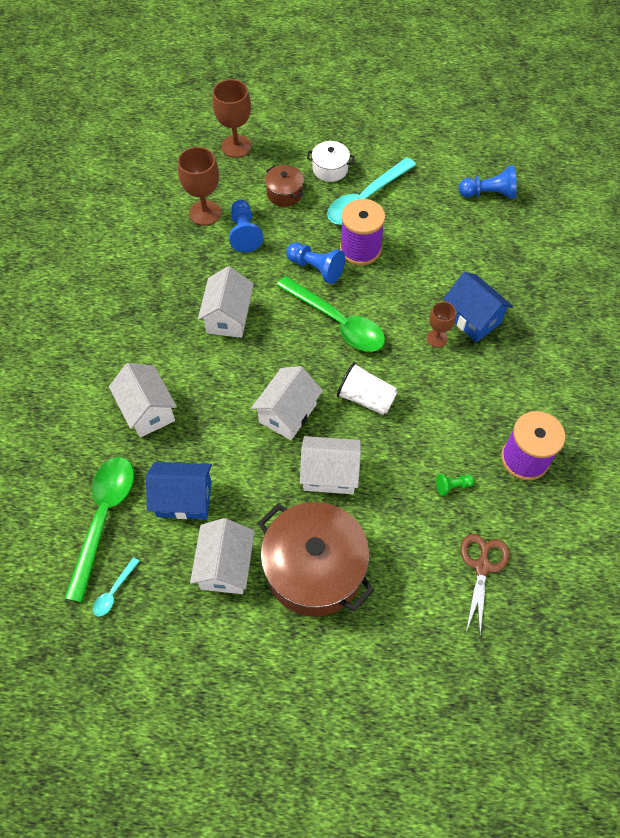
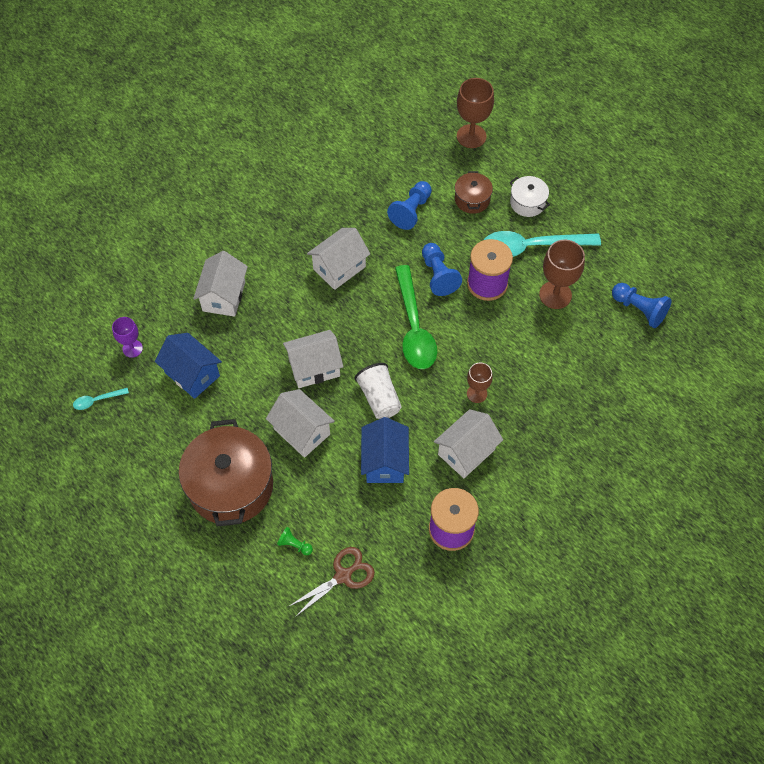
camera: 40 degrees right, 0 degrees up
green spoon [64,457,134,602] -> purple goblet [112,317,143,358]
brown goblet [178,147,221,226] -> brown goblet moved to [539,240,585,309]
white house [190,518,255,594] -> white house moved to [434,409,503,478]
green pawn [436,474,475,496] -> green pawn moved to [277,527,313,555]
blue house [443,272,513,342] -> blue house moved to [361,417,409,483]

